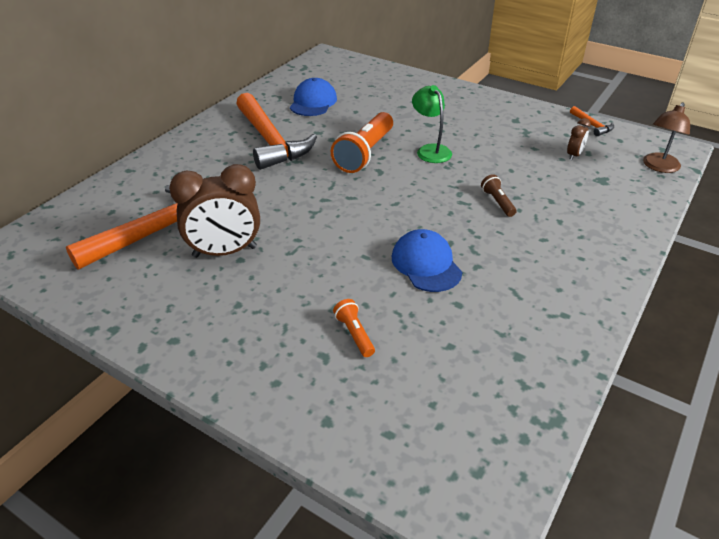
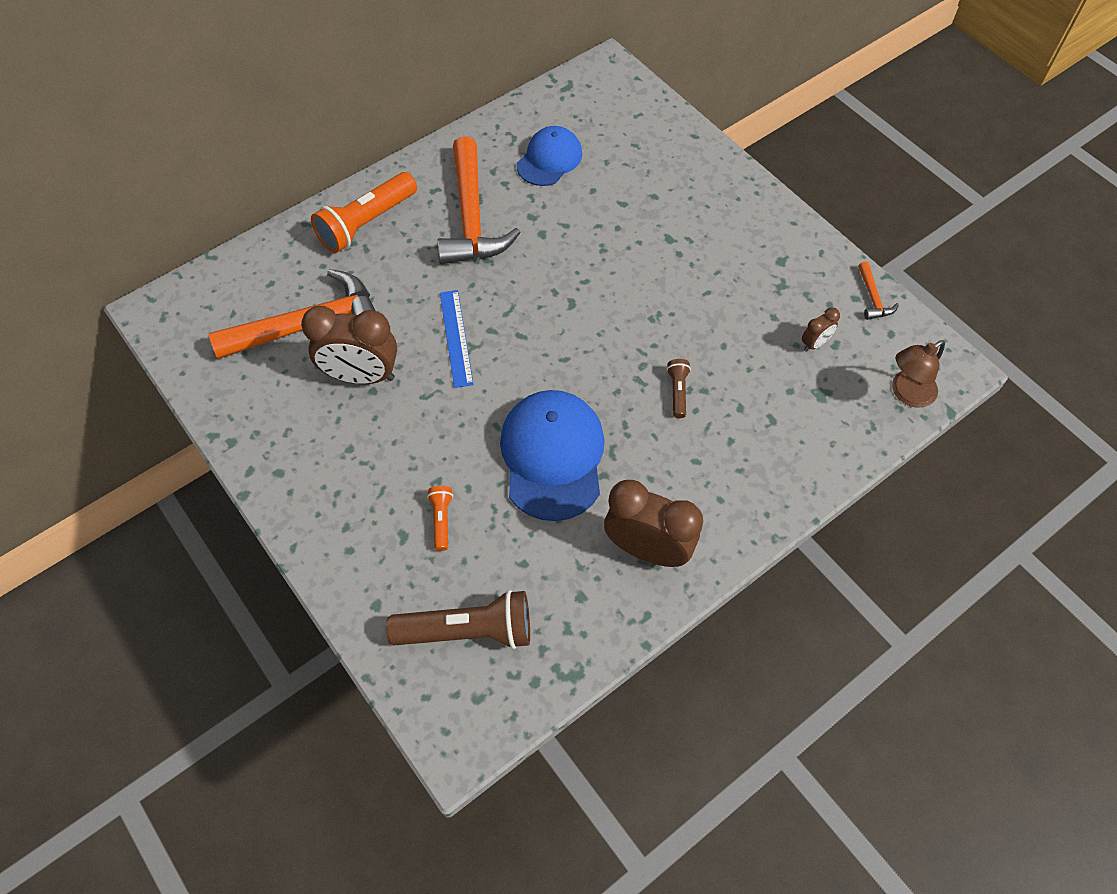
camera: 20 degrees right, 20 degrees up
orange flashlight [331,112,393,173] -> orange flashlight moved to [311,172,417,253]
blue cap [392,229,462,292] -> blue cap [500,390,605,521], size x1.58
green lamp [412,85,452,163] -> none
none -> brown flashlight [386,590,530,649]
none -> blue ruler [440,290,474,388]
none -> brown clock [604,480,703,567]

